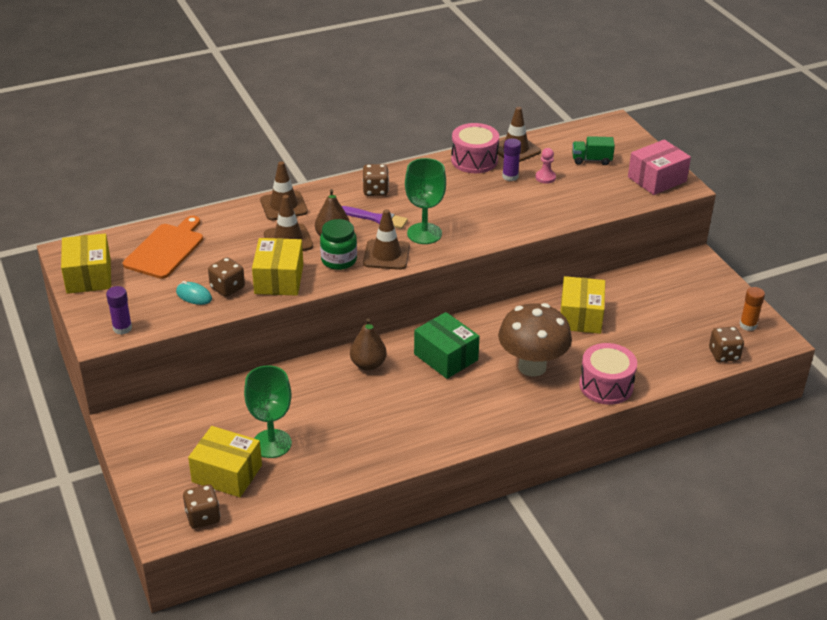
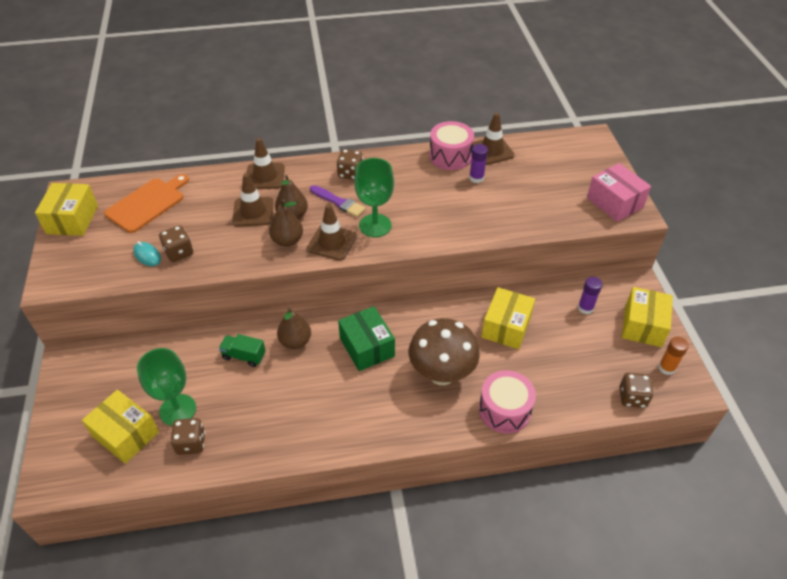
camera: 15 degrees right, 10 degrees up
purple glue stick [106,286,132,335] -> purple glue stick moved to [578,277,602,314]
brown dice [183,484,221,529] -> brown dice moved to [170,418,205,455]
yellow box [252,238,303,296] -> yellow box moved to [622,287,673,347]
green jar [320,219,357,270] -> brown pear [269,199,303,247]
pink pawn [535,148,556,184] -> none
green truck [572,136,615,165] -> green truck moved to [219,334,266,367]
pink box [628,139,691,195] -> pink box turned 75 degrees clockwise [587,163,651,222]

